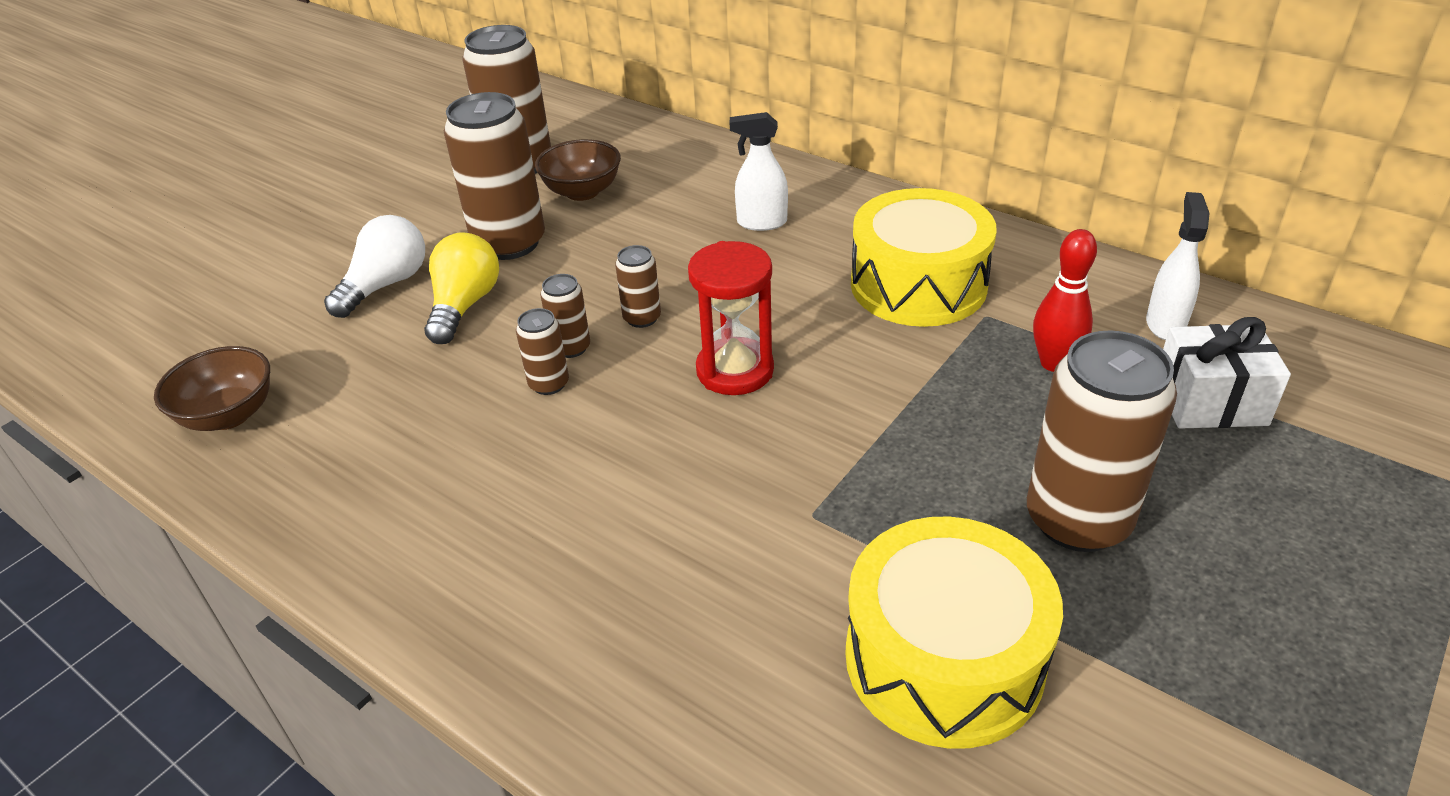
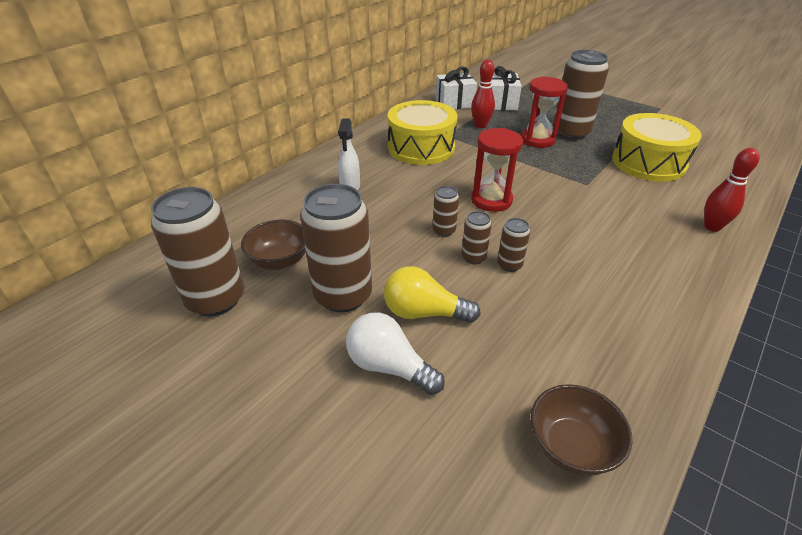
camera: 90 degrees left, 0 degrees up
white spray bottle [1146,192,1210,340] -> white gift [436,67,477,110]
none -> red hourglass [521,76,568,148]
none -> red bowling pin [704,148,760,232]

